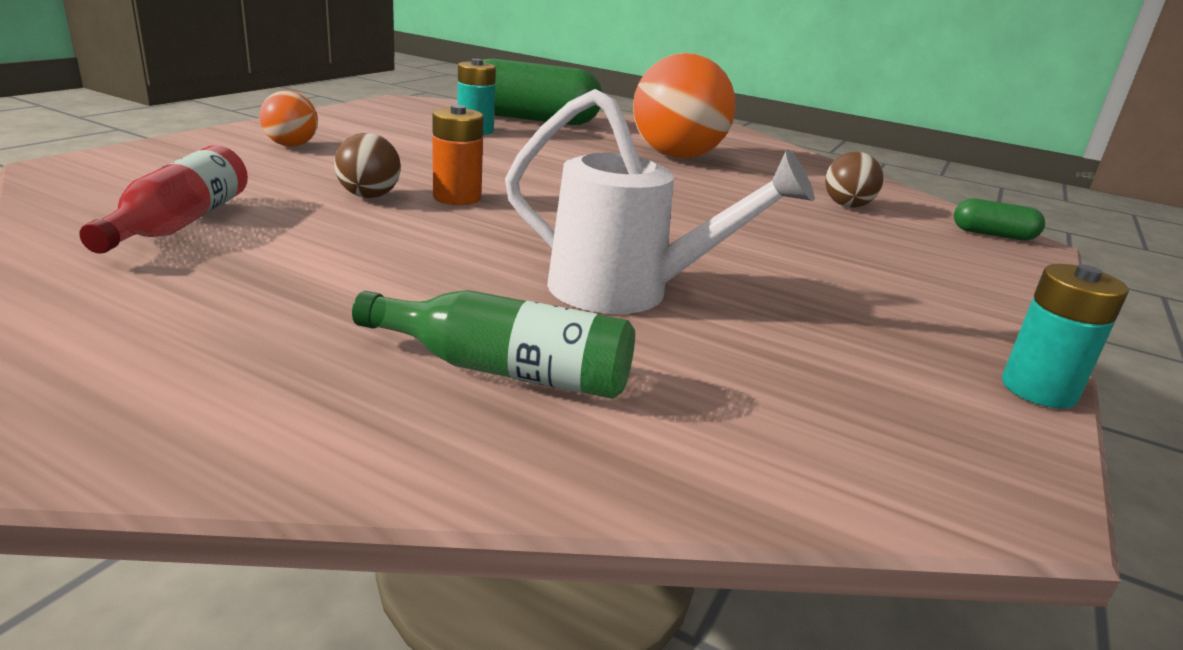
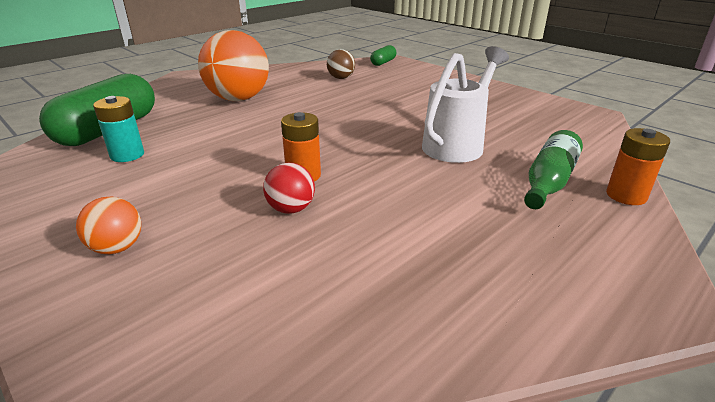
camera: 70 degrees left, 5 degrees up
red bottle [79,145,248,254] -> none
brown ball [334,133,401,198] -> red ball [263,163,315,214]
turquoise battery [1002,264,1129,409] -> none
none -> orange battery [606,128,670,205]

